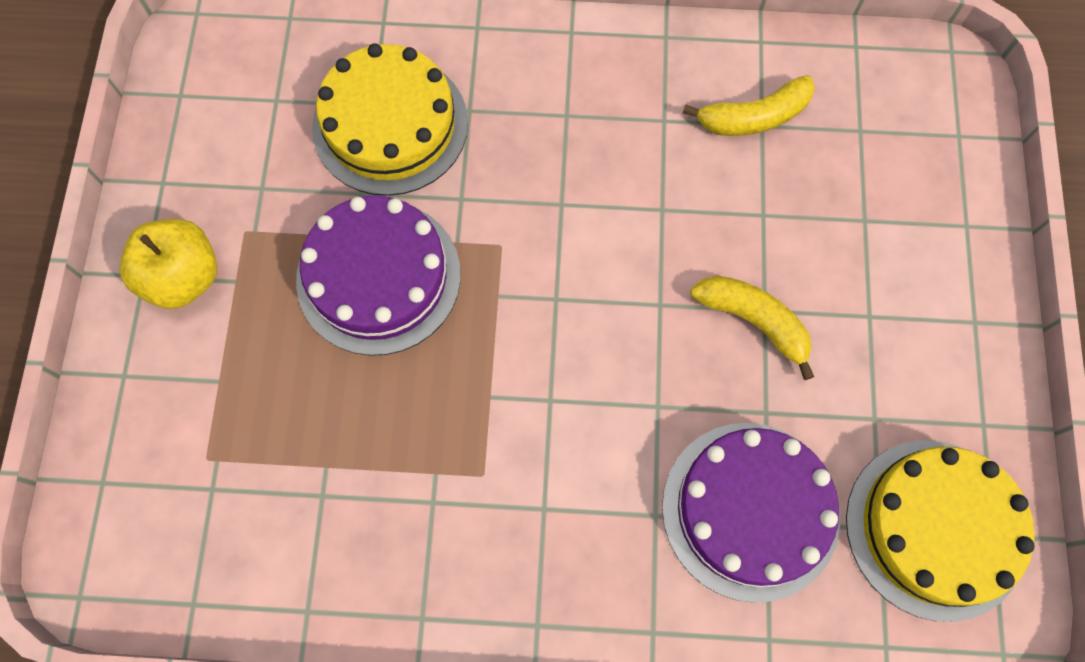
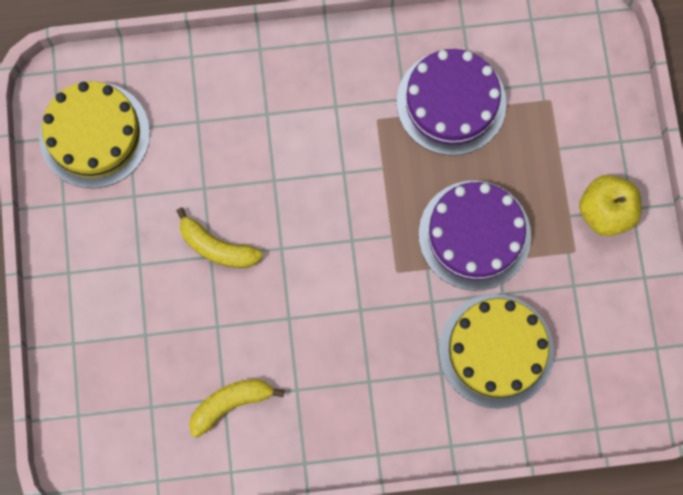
camera: 170 degrees right, 5 degrees up
purple cake [662,423,841,603] -> purple cake moved to [397,49,507,155]

